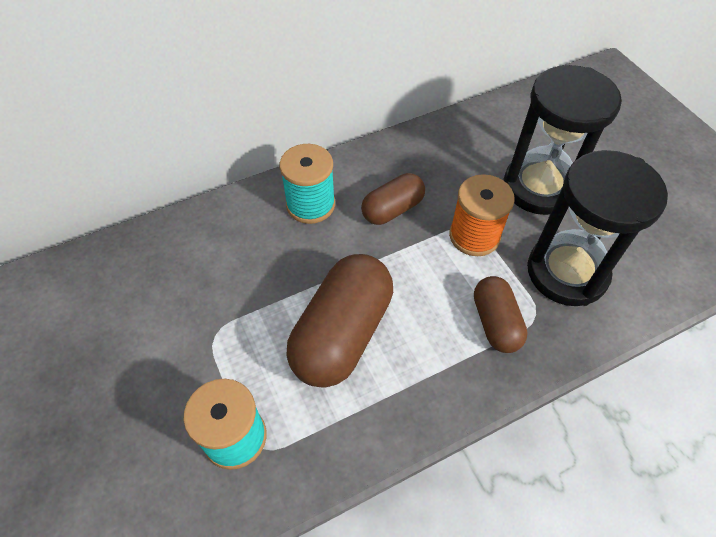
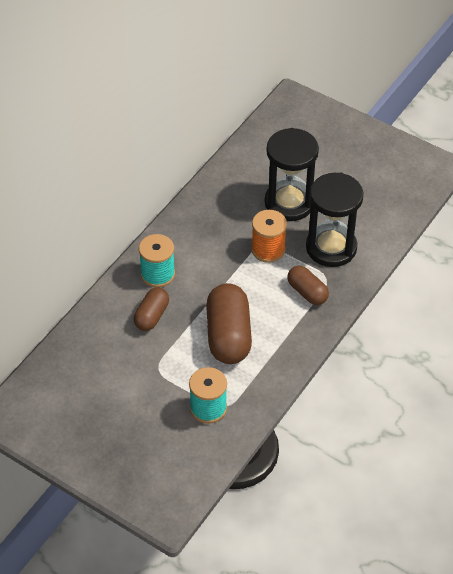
camera: 30 degrees left, 5 degrees down
brown capsule [361,173,425,225] -> brown capsule moved to [134,288,169,331]

